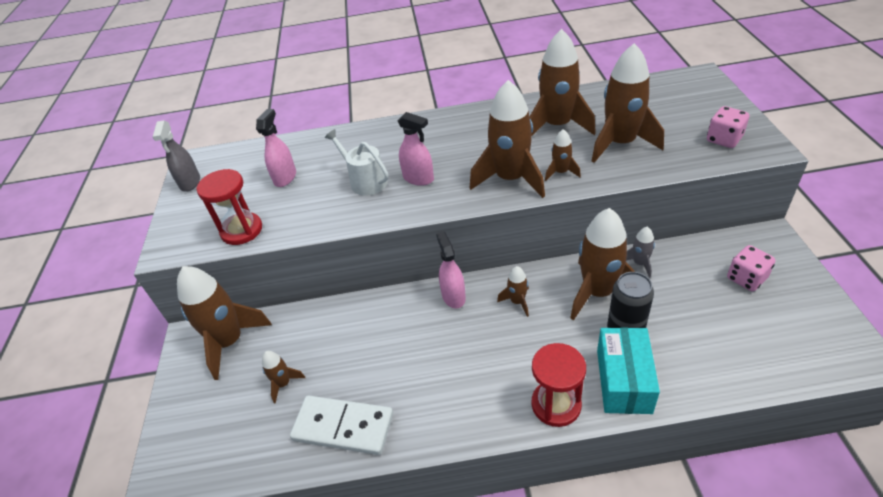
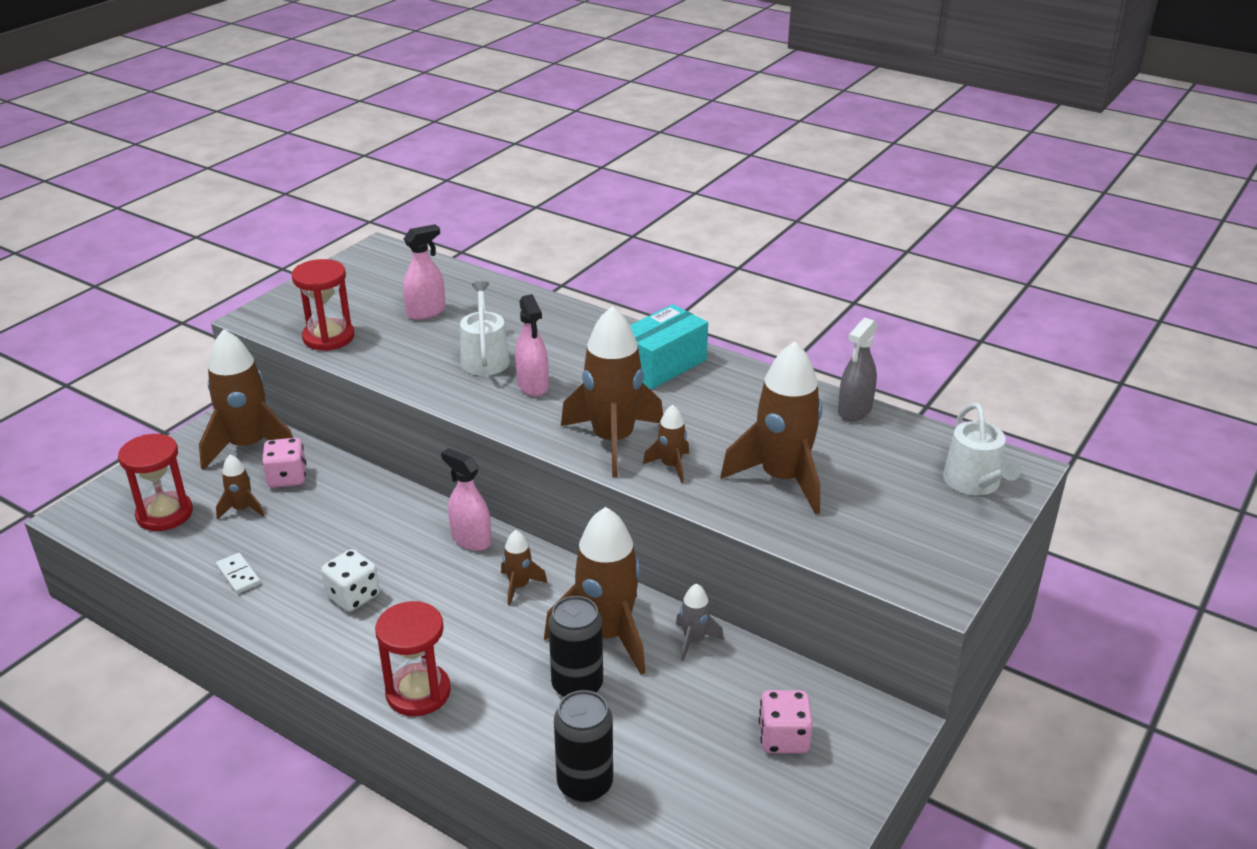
camera: 35 degrees right, 10 degrees down
grey spray bottle [153,120,200,192] -> grey spray bottle moved to [838,318,877,421]
white domino [290,395,393,455] -> white domino [216,553,261,594], size x0.46
pink spray bottle [436,231,466,309] -> pink spray bottle turned 75 degrees counterclockwise [441,448,491,551]
brown rocket [530,29,596,136] -> none
turquoise box [597,328,660,414] -> turquoise box moved to [630,304,708,389]
pink dice [707,106,749,148] -> pink dice moved to [262,438,306,488]
none -> red hourglass [118,434,193,531]
none -> white dice [321,549,380,612]
none -> black can [554,690,613,802]
none -> white watering can [943,403,1021,495]

